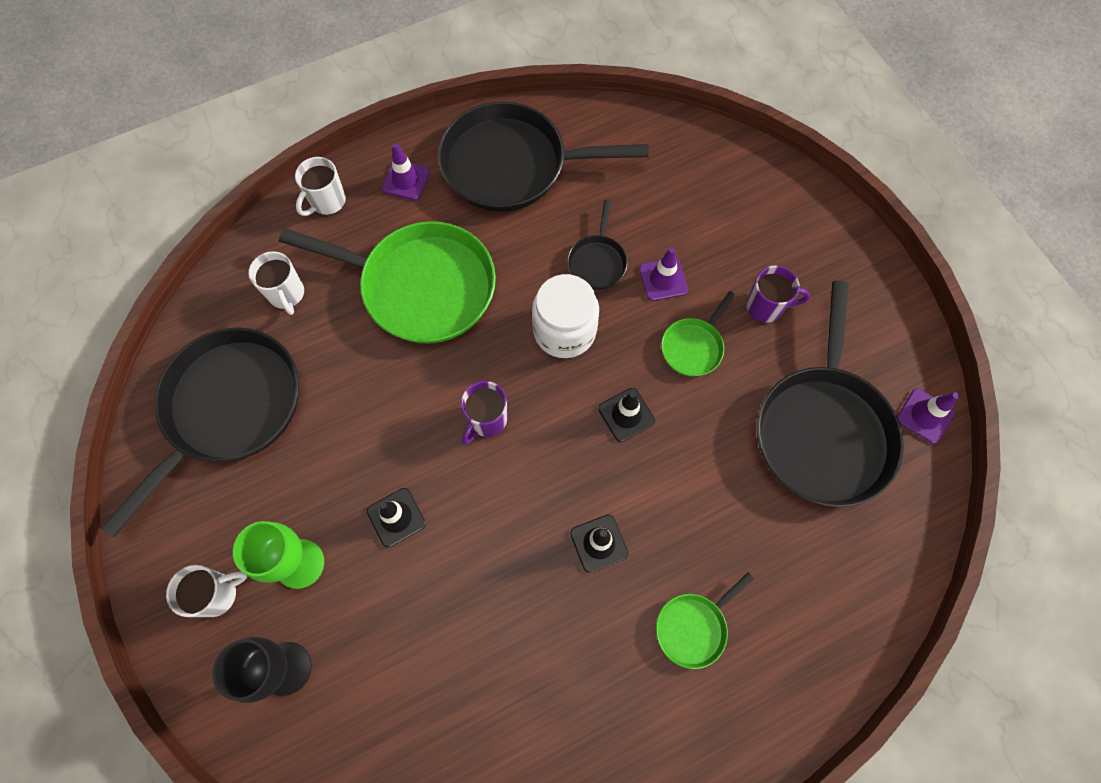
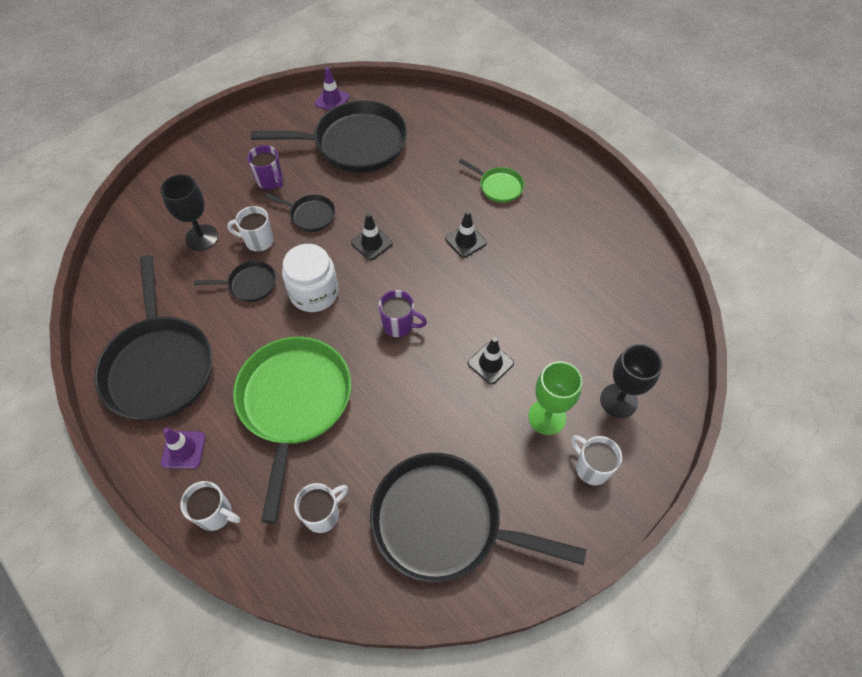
camera: 105 degrees left, 10 degrees down
purple traffic cone [639,248,688,301] -> white mug [227,206,274,252]
green pan [661,291,735,376] -> black pan [265,193,335,232]
purple mug [746,266,810,323] -> purple mug turned 150 degrees clockwise [247,145,283,190]
none -> black goblet [160,174,218,251]

